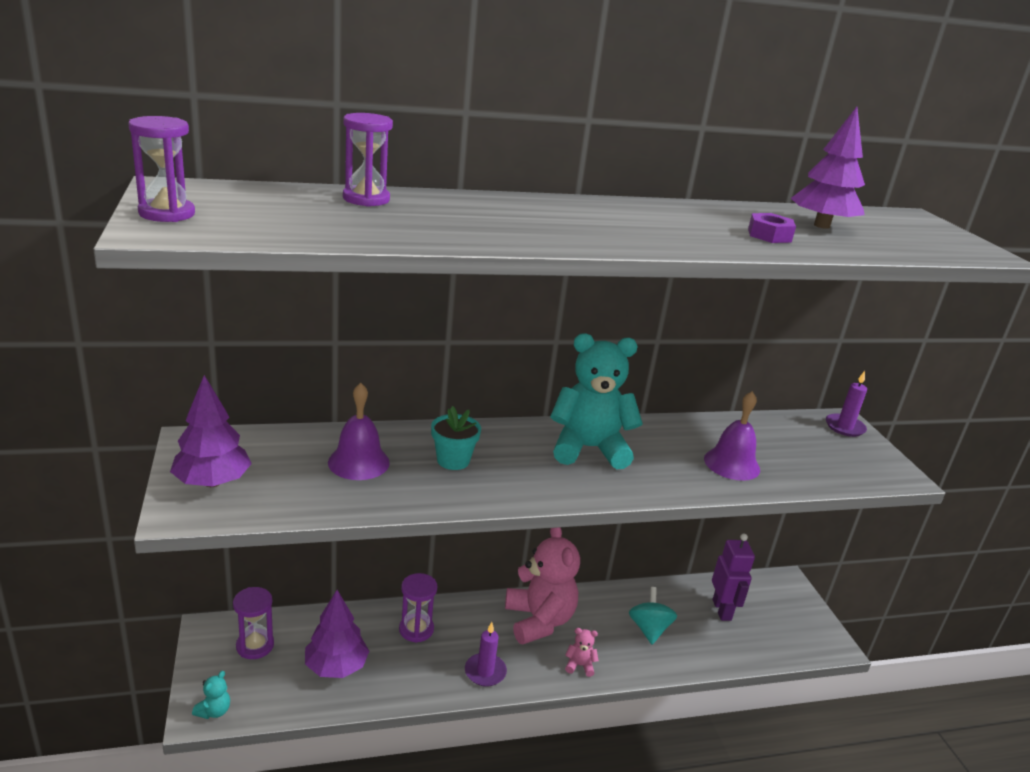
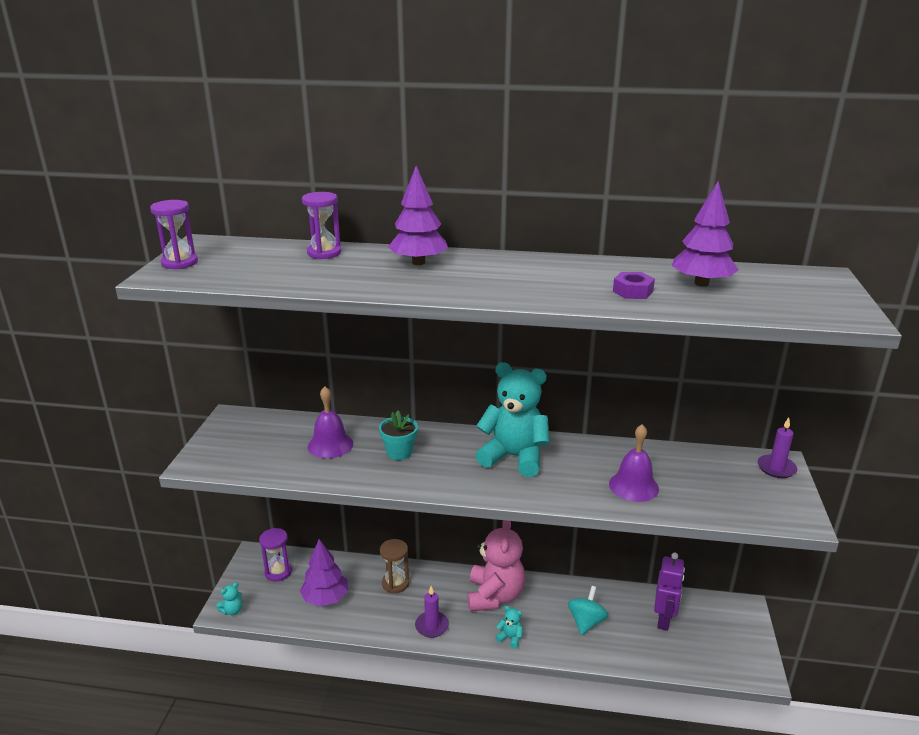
camera: 25 degrees right, 0 degrees up
purple tree [170,375,252,487] -> purple tree moved to [388,166,448,265]
purple hourglass [399,573,438,643] -> brown hourglass [380,539,409,593]
pink teddy bear [565,628,599,677] -> turquoise teddy bear [495,605,523,649]

